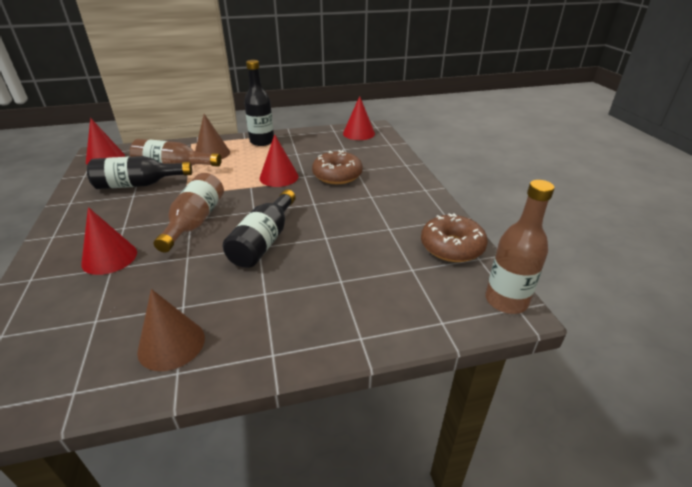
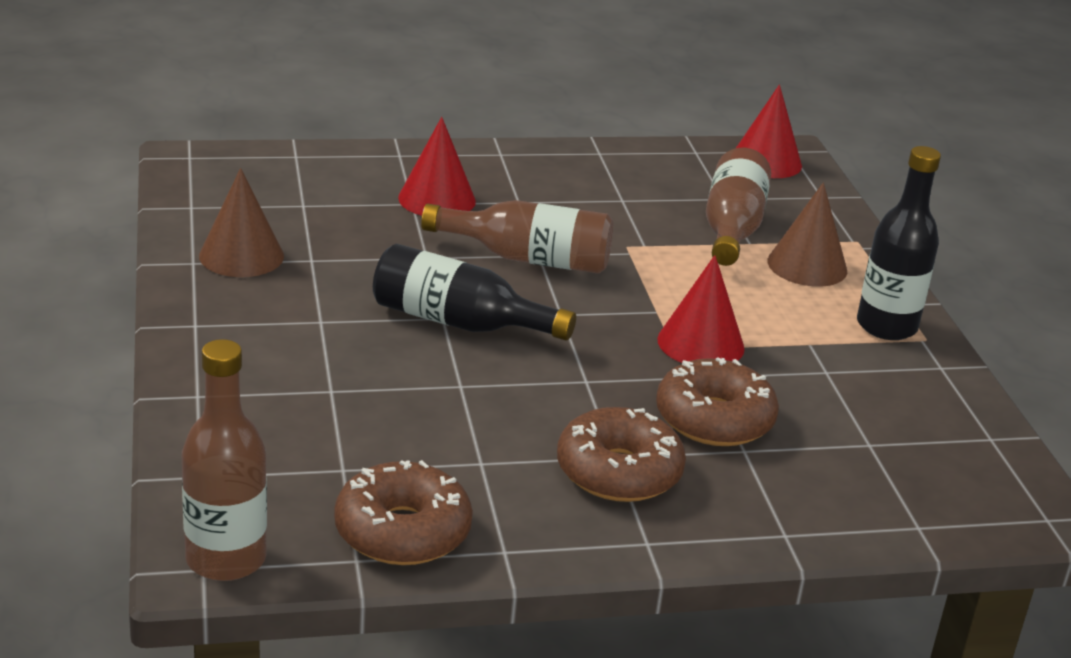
camera: 90 degrees right, 5 degrees down
black bottle [87,156,192,189] -> none
red cone [343,96,375,140] -> none
none -> brown donut [557,407,686,502]

